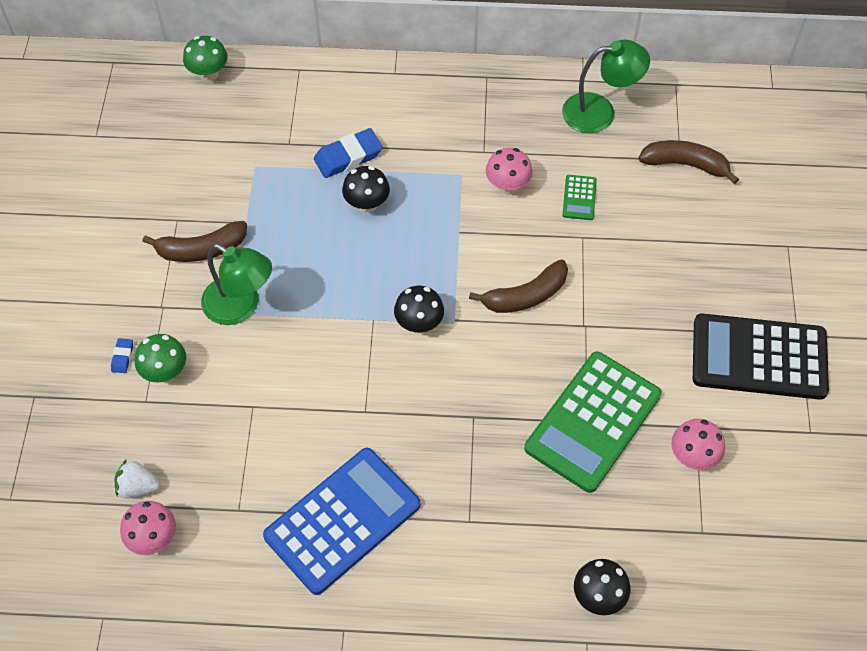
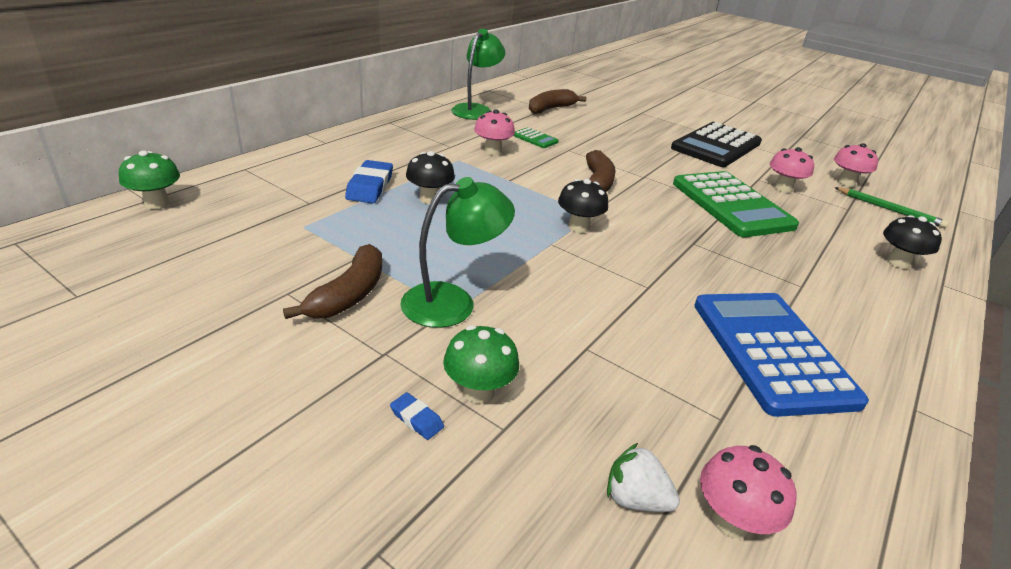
camera: 60 degrees left, 25 degrees down
white strawberry [115,459,160,499] -> white strawberry turned 75 degrees clockwise [607,443,680,512]
none -> pink mushroom [834,143,878,187]
none -> green pencil [834,187,949,228]

